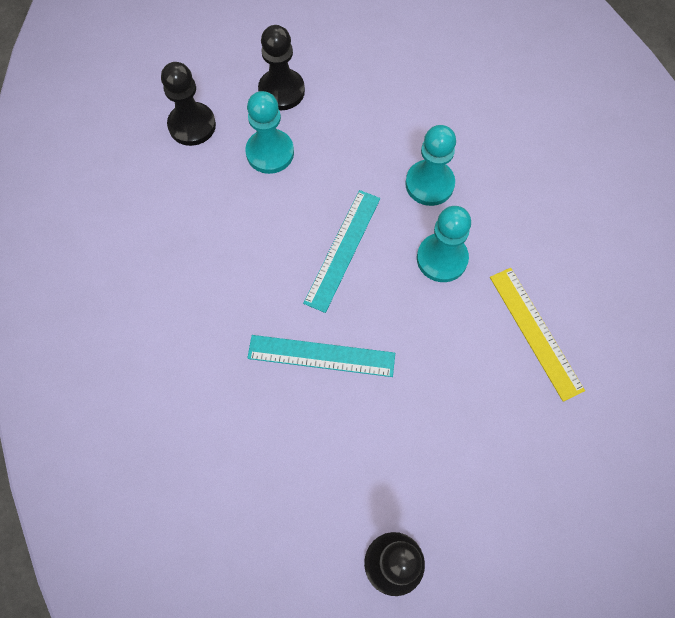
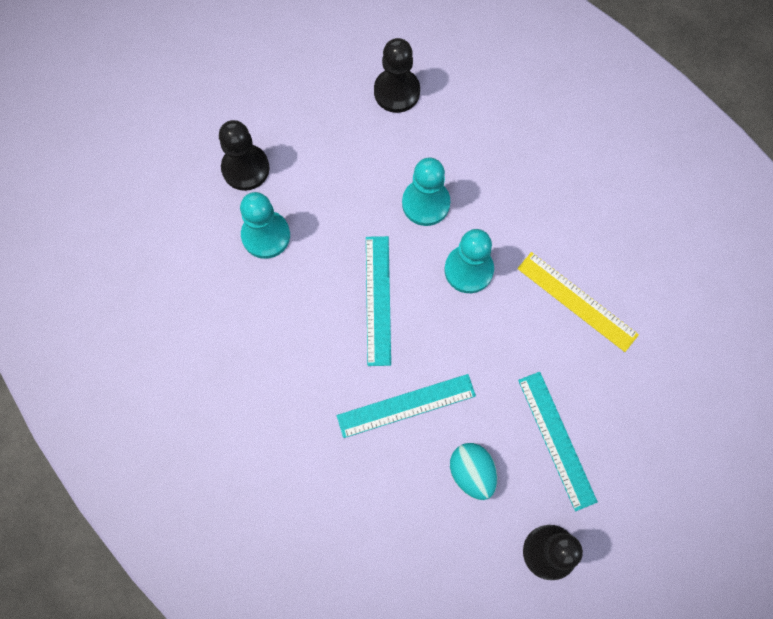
camera: 25 degrees left, 5 degrees up
black pawn [161,62,216,146] -> black pawn moved to [374,38,420,113]
none -> turquoise egg [450,443,498,500]
none -> turquoise ruler [518,372,598,511]

